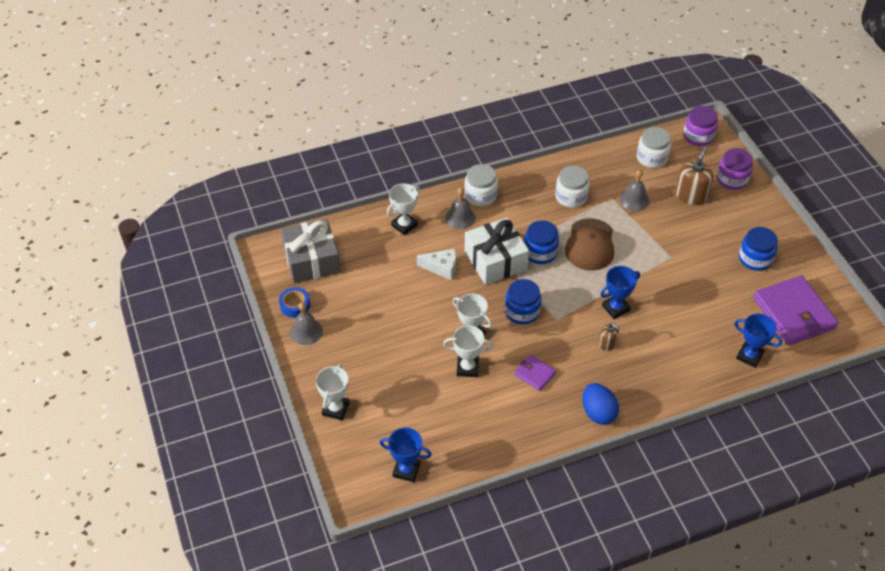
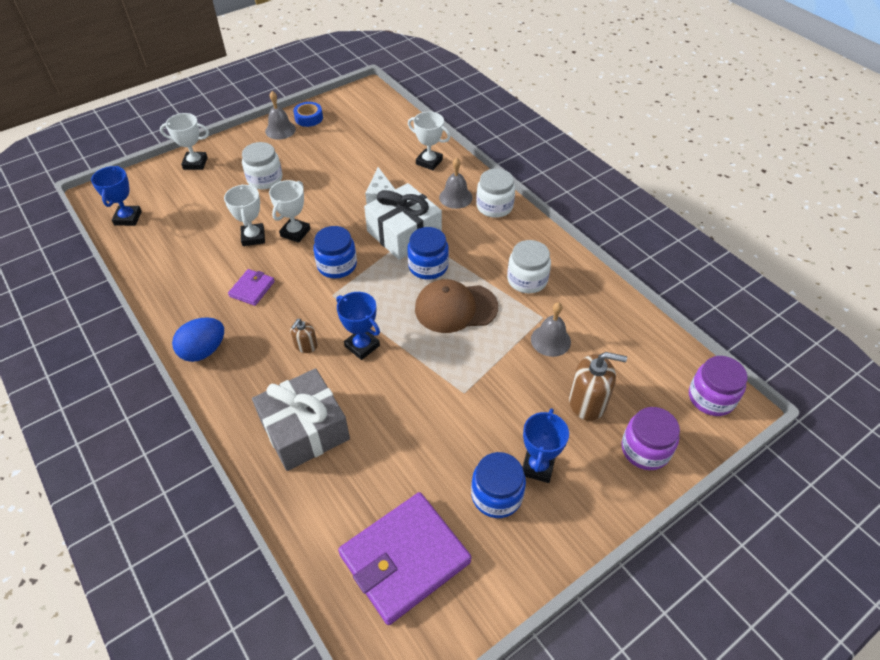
camera: 75 degrees right, 0 degrees up
grey gift [281,219,340,283] -> grey gift moved to [252,368,350,471]
white jar [637,127,671,168] -> white jar moved to [242,142,282,190]
blue trophy [735,314,782,368] -> blue trophy moved to [523,408,569,483]

